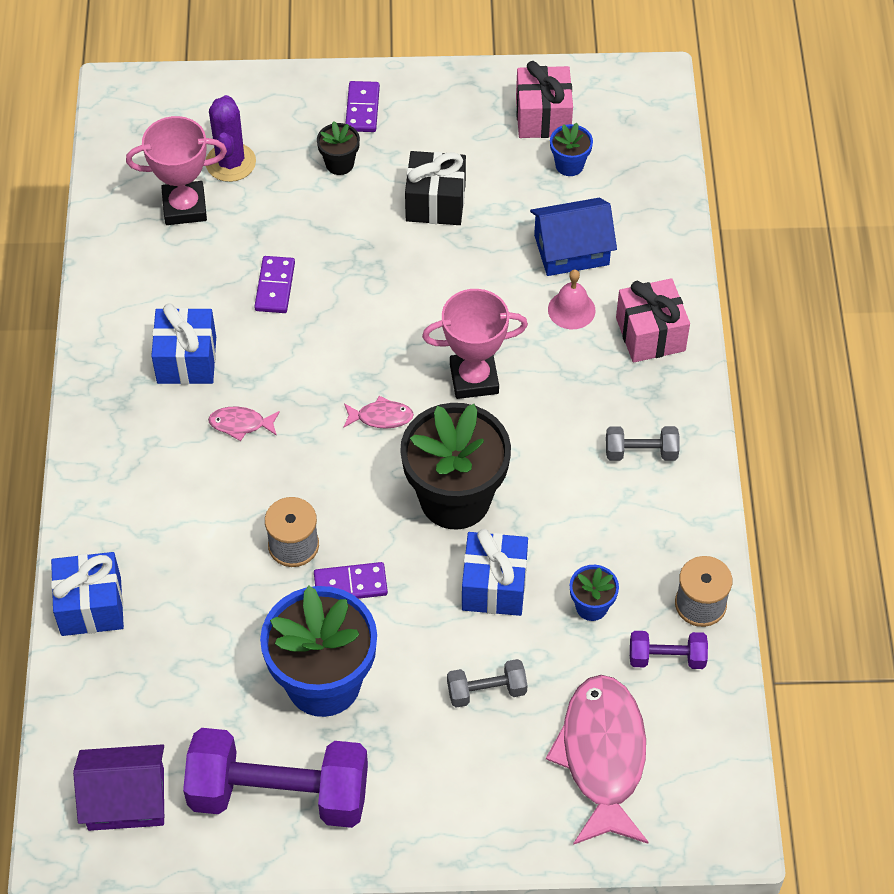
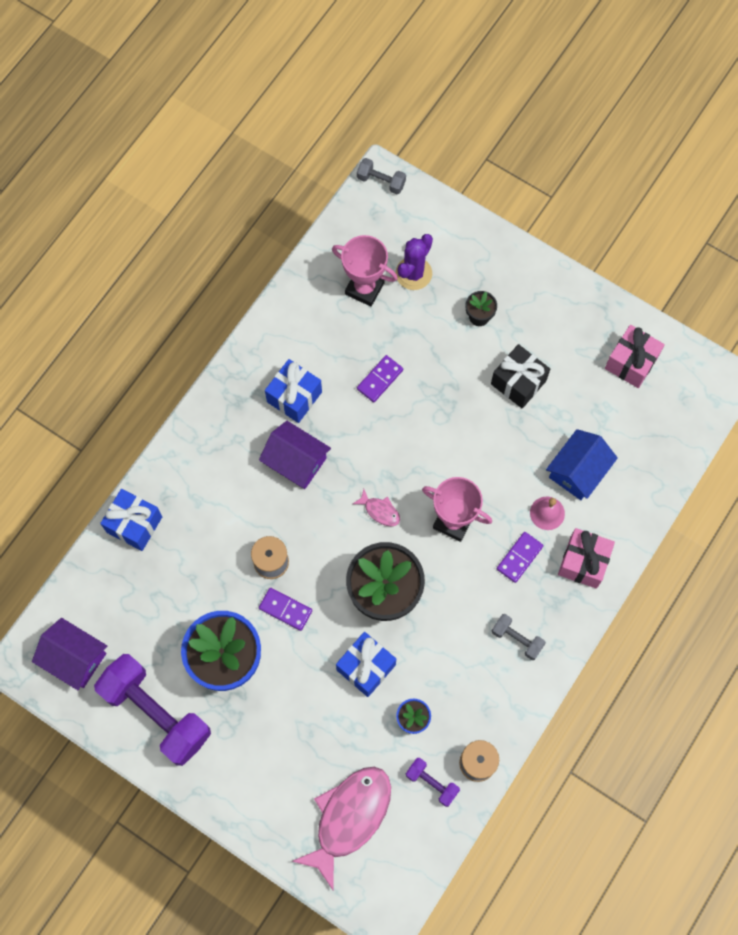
camera: 35 degrees right, 15 degrees up
pink fish [208,407,280,441] -> purple house [259,421,331,489]
purple domino [345,81,380,132] -> purple domino moved to [497,532,543,583]
grey dumbbell [447,659,527,708] -> grey dumbbell moved to [357,158,406,194]
blue house [530,198,617,276] -> blue house turned 75 degrees counterclockwise [546,429,618,500]
blue flower pot [550,123,593,176] -> none

